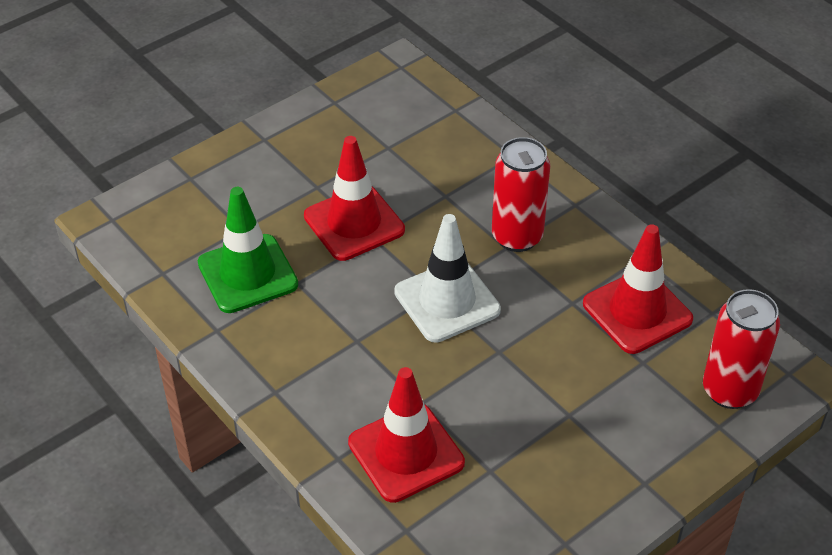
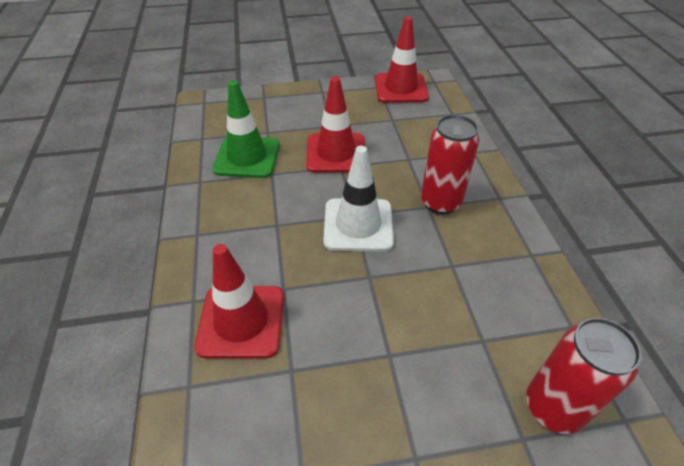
camera: 30 degrees right, 0 degrees up
red traffic cone [583,224,693,354] -> red traffic cone moved to [375,17,429,103]

